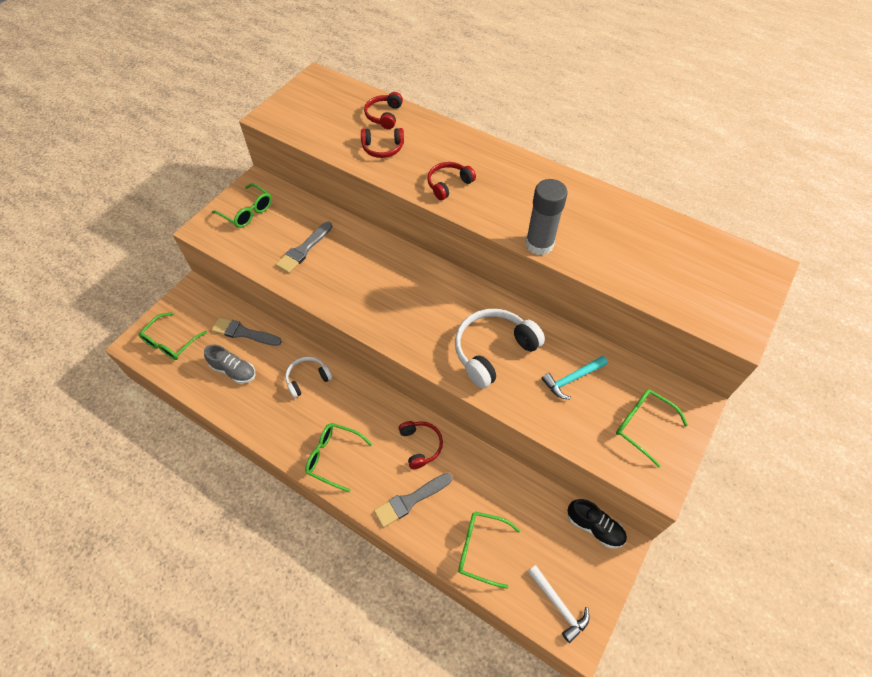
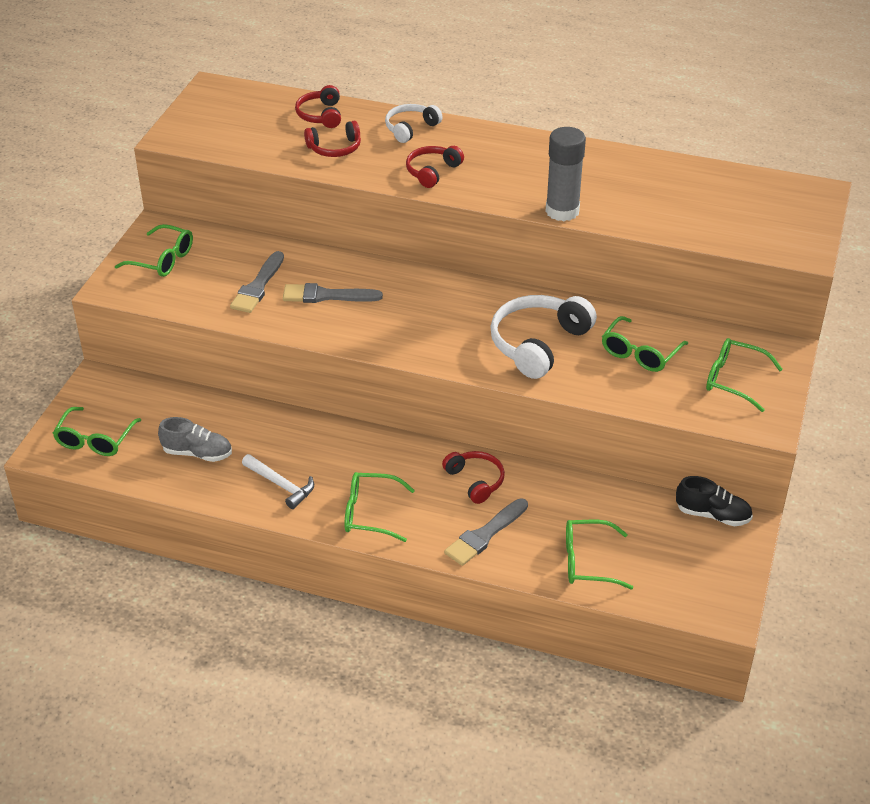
camera: 15 degrees left, 15 degrees down
grey brush [212,317,282,346] -> grey brush moved to [283,283,383,303]
white headphones [285,357,332,398] -> white headphones moved to [385,104,443,143]
white hammer [528,565,590,643] -> white hammer moved to [242,454,314,509]
turquoise hammer [541,356,608,400] -> green glasses [602,316,688,372]

